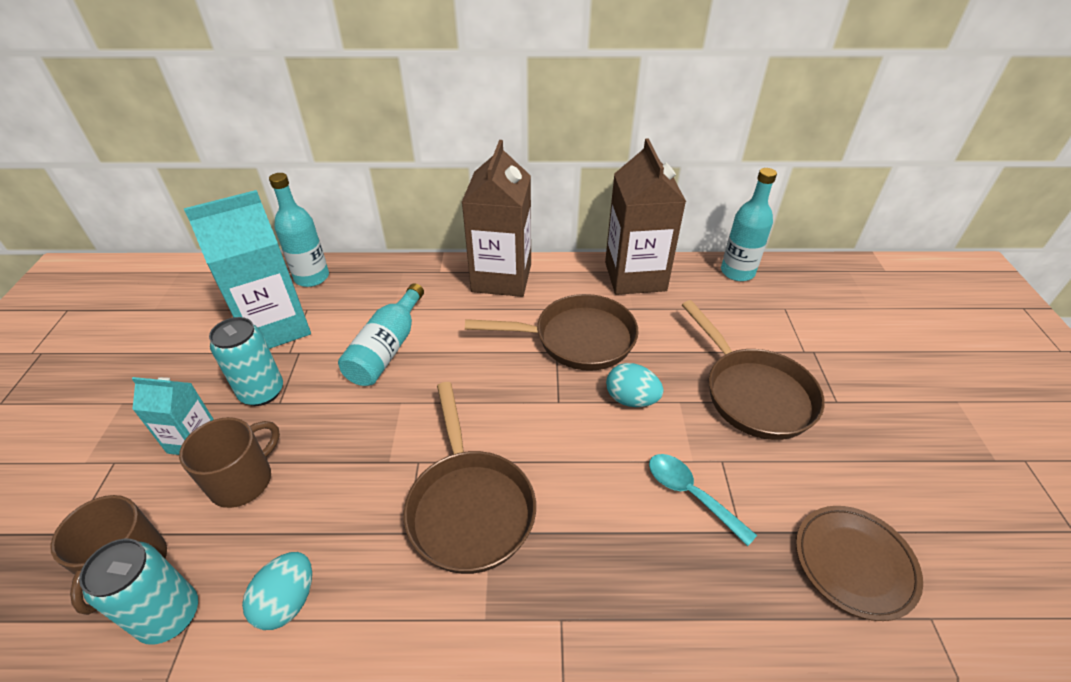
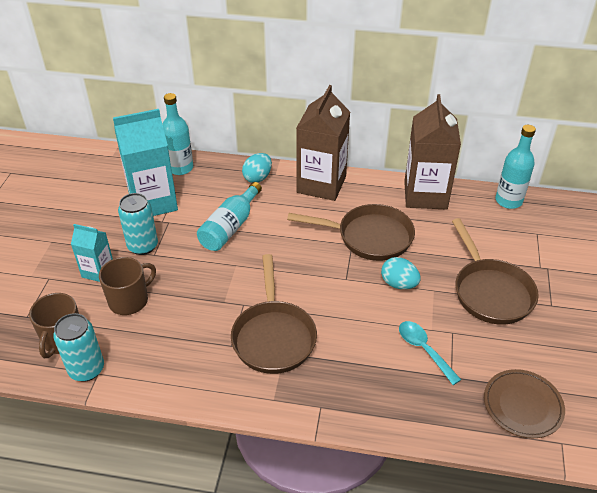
camera: 10 degrees right, 0 degrees up
turquoise egg [242,552,312,630] -> turquoise egg moved to [242,153,272,183]

